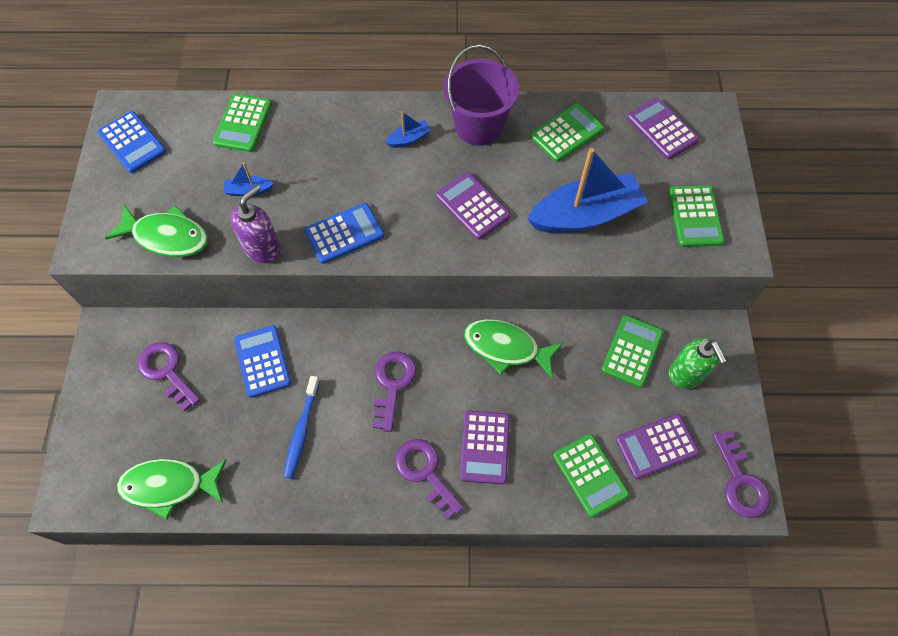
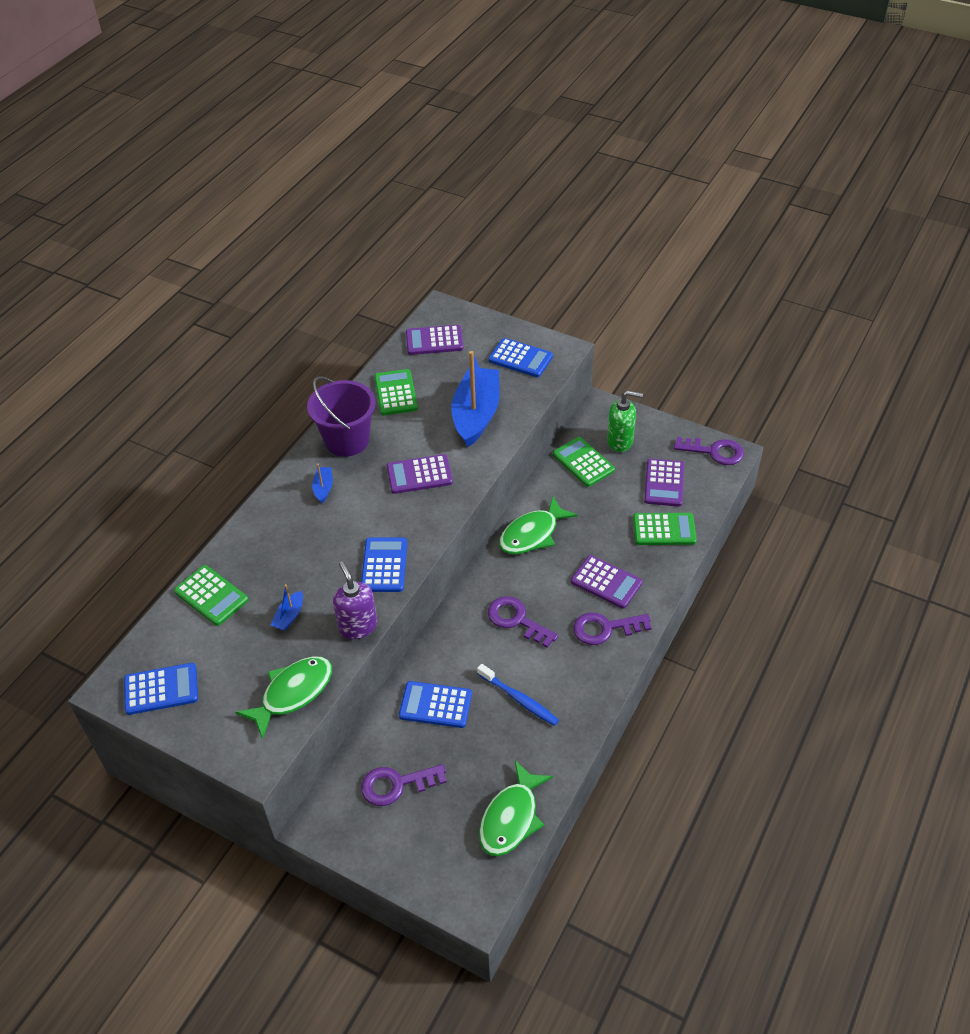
camera: 60 degrees left, 15 degrees down
green calculator [668,185,725,247] -> blue calculator [489,338,553,377]

